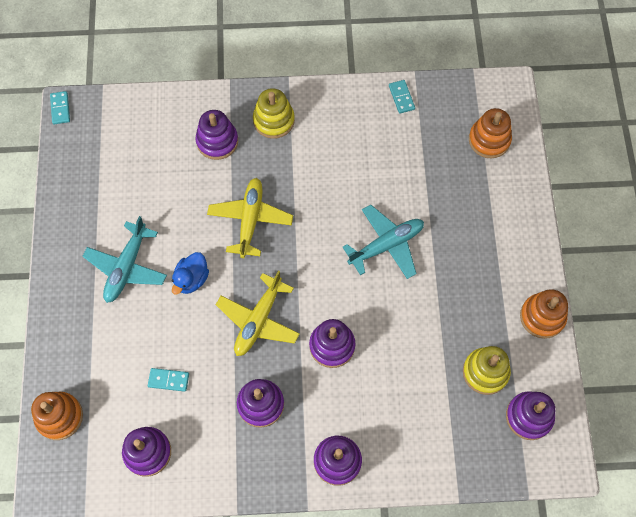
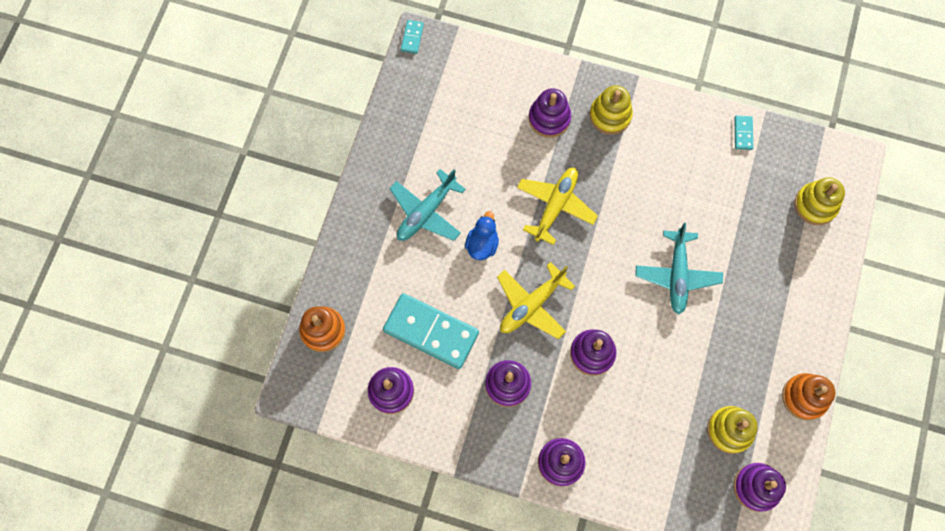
camera: 20 degrees right, 5 degrees up
turquoise domino [148,368,189,392] -> turquoise domino [383,293,479,369], size x2.32
blue duck [172,252,209,295] -> blue duck turned 150 degrees clockwise [465,211,499,260]
turquoise plane [343,205,424,279] -> turquoise plane turned 105 degrees clockwise [635,223,723,315]
orange stacking toy [469,108,512,158] -> yellow stacking toy [794,177,845,225]

